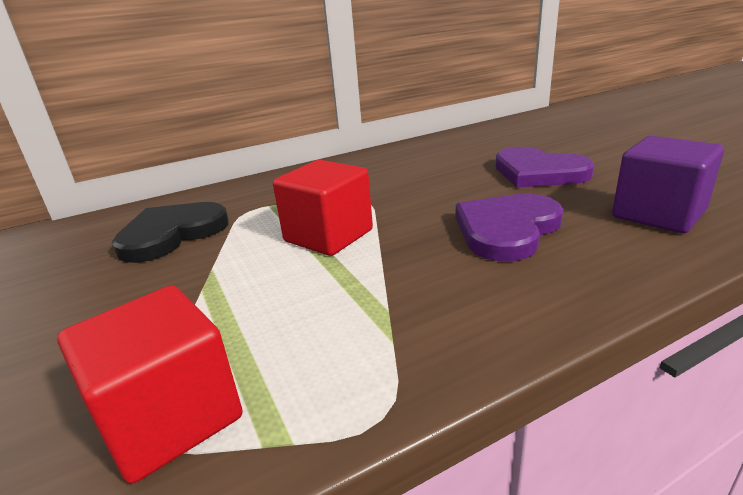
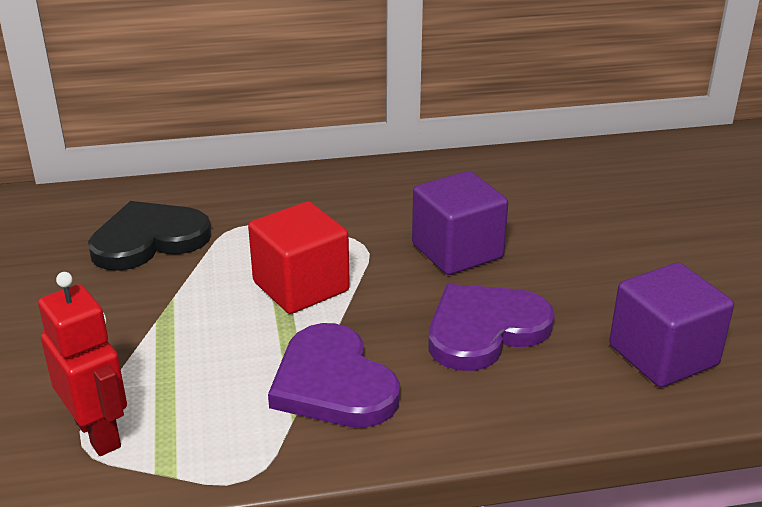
camera: 15 degrees right, 5 degrees up
red cube [57,285,243,484] -> red robot [38,272,127,456]
purple heart [495,147,595,188] -> purple heart moved to [268,323,400,428]
none -> purple cube [412,171,508,275]

